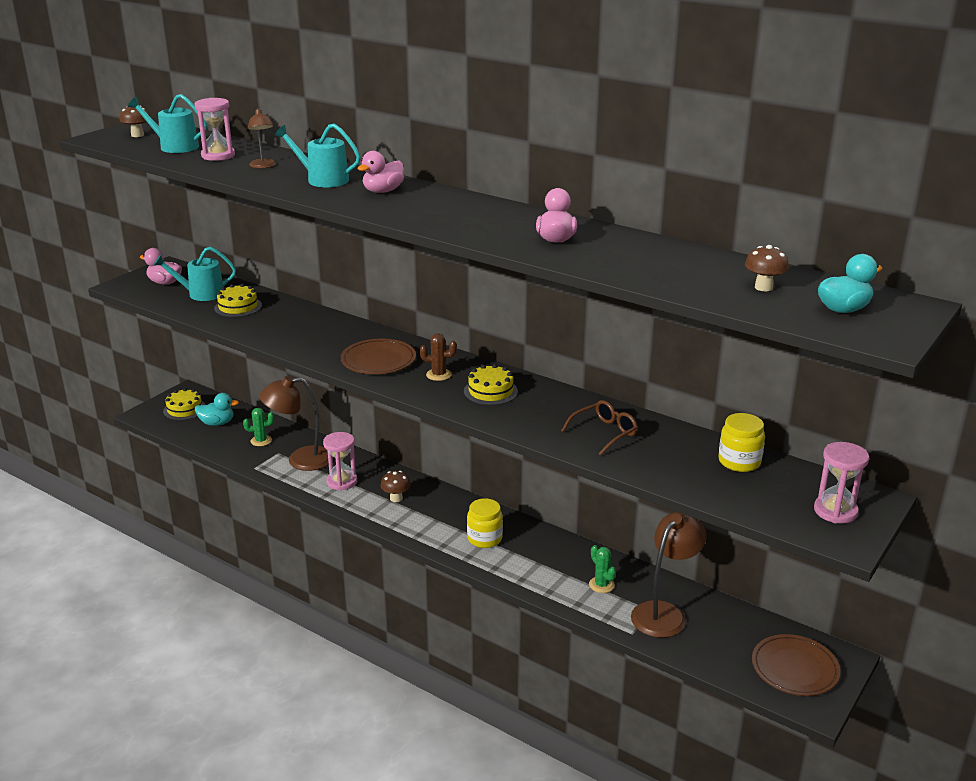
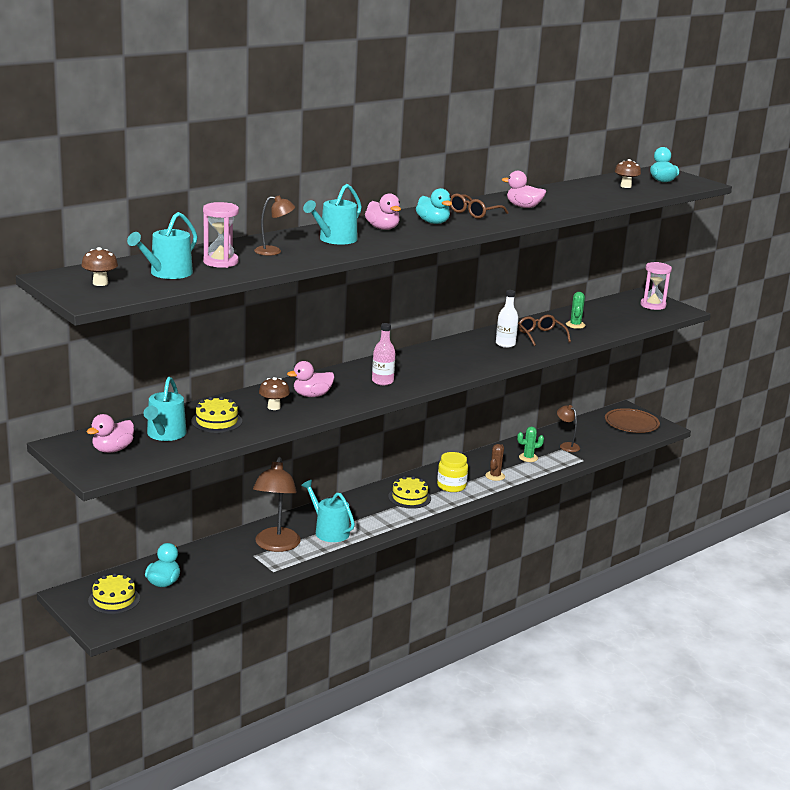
camera: 75 degrees left, 5 degrees down
green cactus [243,407,274,446] -> green cactus moved to [566,292,586,329]
pink hourglass [323,432,357,491] -> turquoise watering can [301,480,355,542]
brown plate [341,339,416,374] -> pink bottle [372,323,396,385]
brown mushroom [381,471,411,502] -> brown mushroom moved to [259,377,290,410]
brown cactus [420,333,457,381] -> brown cactus moved to [485,444,505,481]
yellow cake [464,364,518,405] -> yellow cake moved to [388,476,431,509]
brown lamp [631,512,706,638] -> brown lamp [557,405,580,452], size x0.53
yellow jar [718,413,765,472] -> none
none -> pink duck [287,361,335,397]
none -> turquoise duck [416,188,452,224]
none -> brown glasses [450,194,508,219]
none -> white bottle [496,290,518,348]

